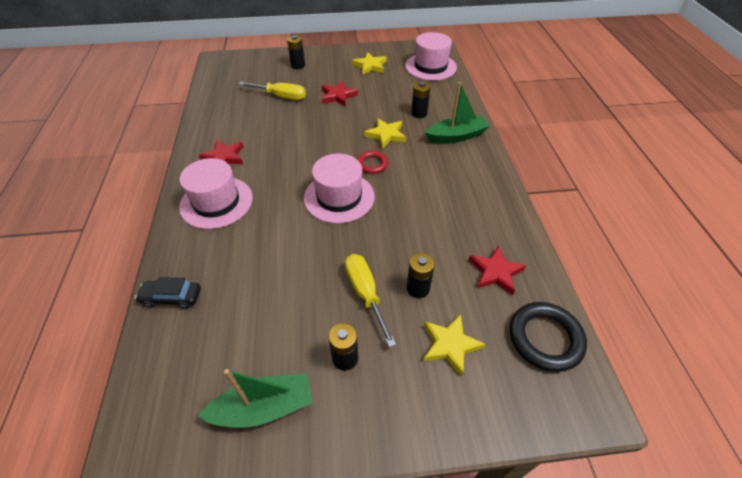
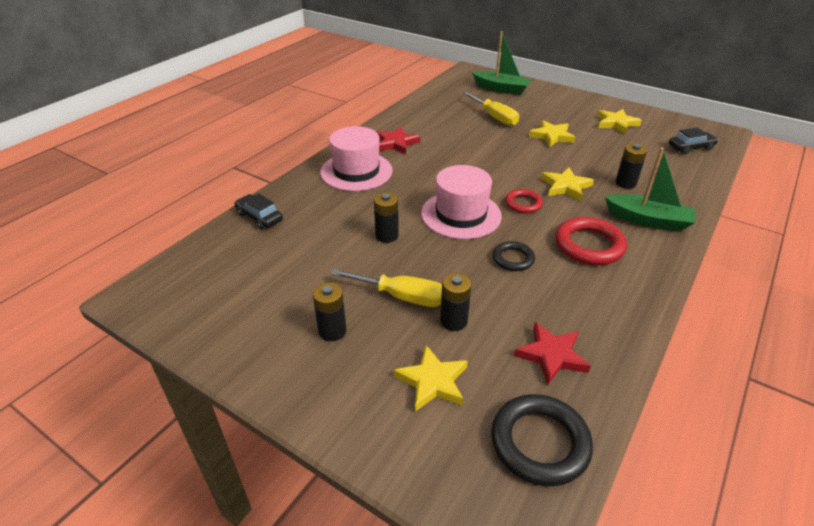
camera: 40 degrees right, 10 degrees down
green boat [198,369,312,428] -> green boat moved to [472,31,532,95]
black battery [287,35,305,69] -> black battery moved to [374,192,399,243]
red star [322,81,358,107] -> yellow star [529,120,575,148]
yellow screwdriver [345,254,396,347] -> yellow screwdriver turned 90 degrees clockwise [330,269,442,307]
pink hat [405,32,457,81] -> black car [669,127,718,154]
none -> black ring [493,241,535,271]
none -> red ring [555,217,627,265]

